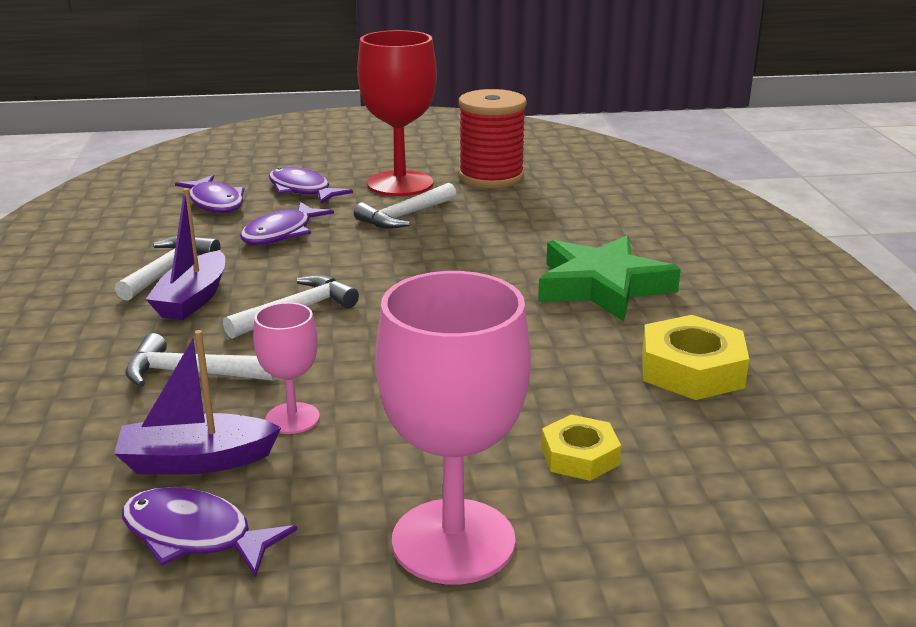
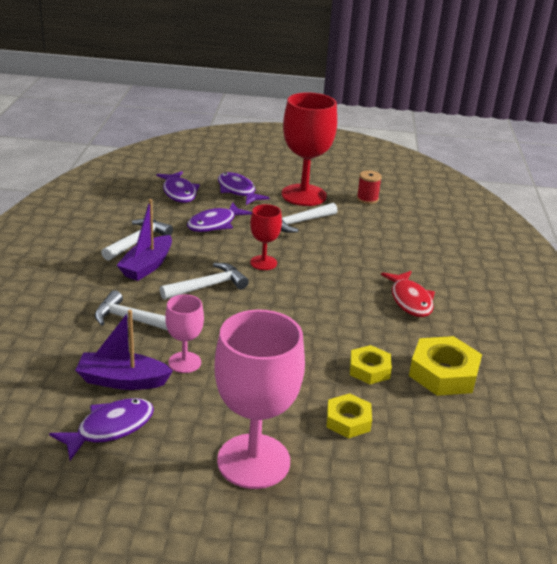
camera: 10 degrees right, 5 degrees up
purple fish [122,487,297,577] -> purple fish turned 105 degrees clockwise [49,398,154,461]
red spool [459,89,527,188] -> red spool [357,170,382,204], size x0.48
green star [538,236,681,321] -> red fish [381,271,435,317]
none -> red goblet [250,204,282,270]
none -> yellow nut [350,345,392,384]

